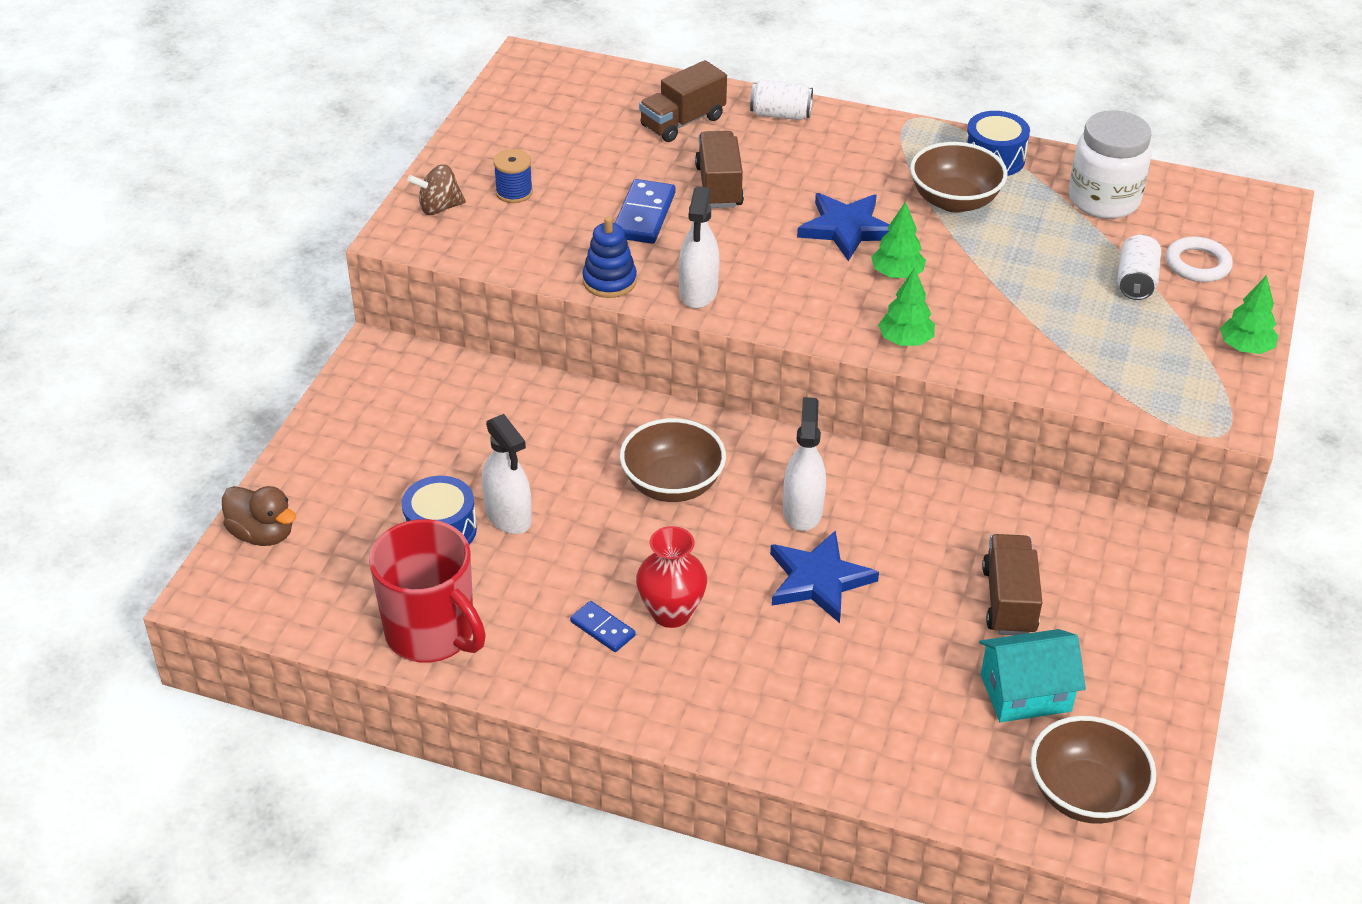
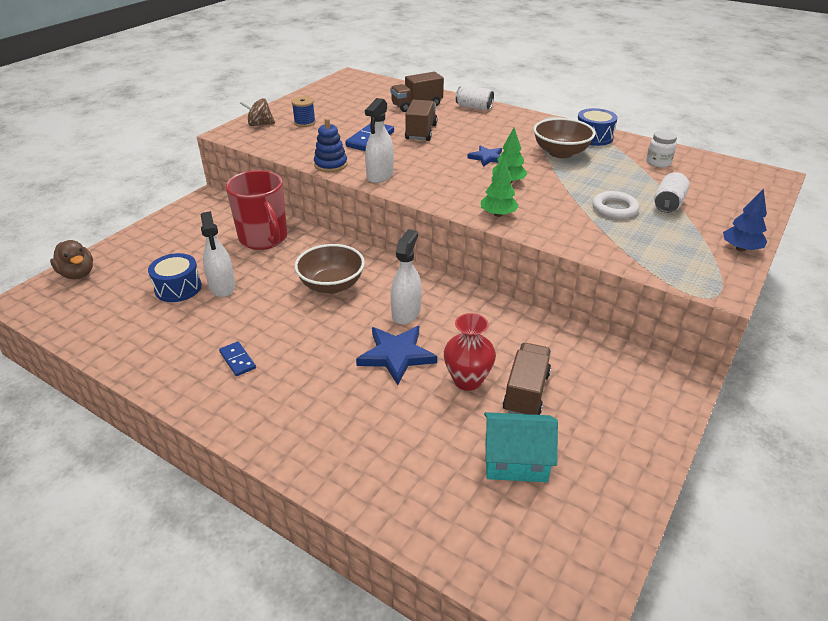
camera: 15 degrees right, 5 degrees down
red mug [369,519,486,663] -> red mug moved to [226,170,288,250]
red vase [636,526,707,628] -> red vase moved to [444,313,496,391]
blue star [797,193,889,261] -> blue star [467,145,502,167], size x0.61
brown bowl [1030,716,1156,824] -> none
white jar [1069,110,1152,219] -> white jar [646,131,677,168], size x0.53
white ring [1166,237,1233,282] -> white ring moved to [592,191,639,219]
green tree [1220,275,1278,354] -> blue tree [723,189,767,251]

